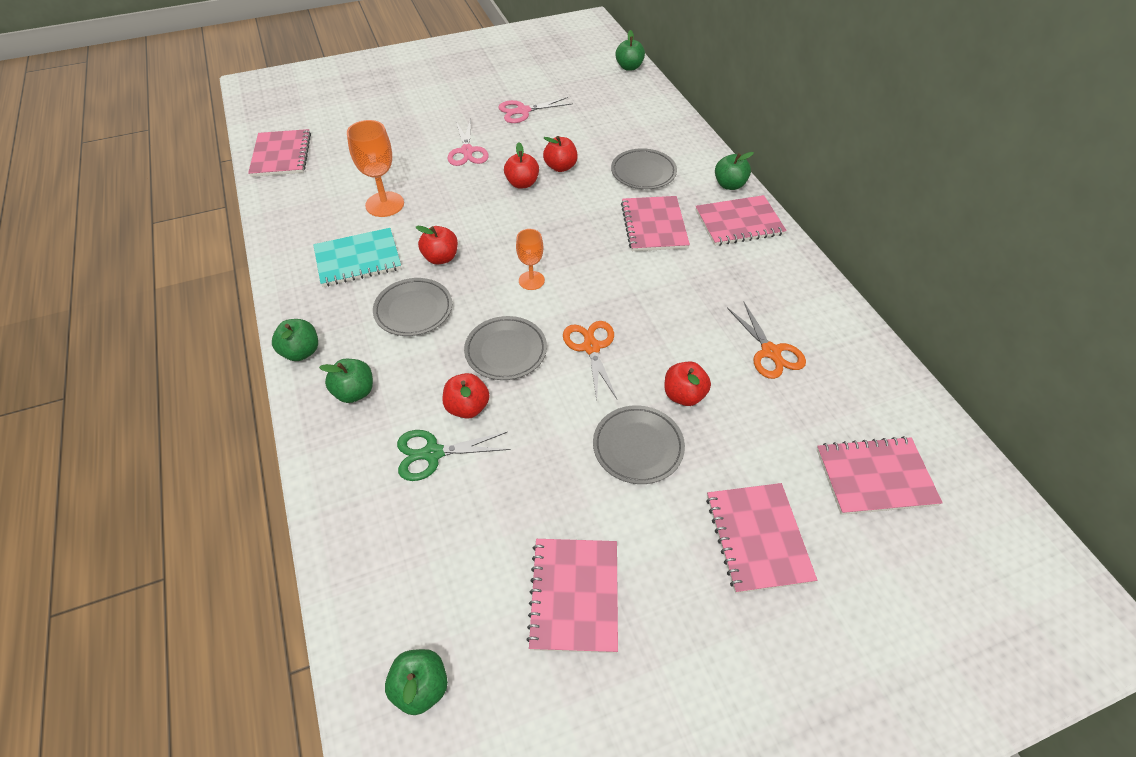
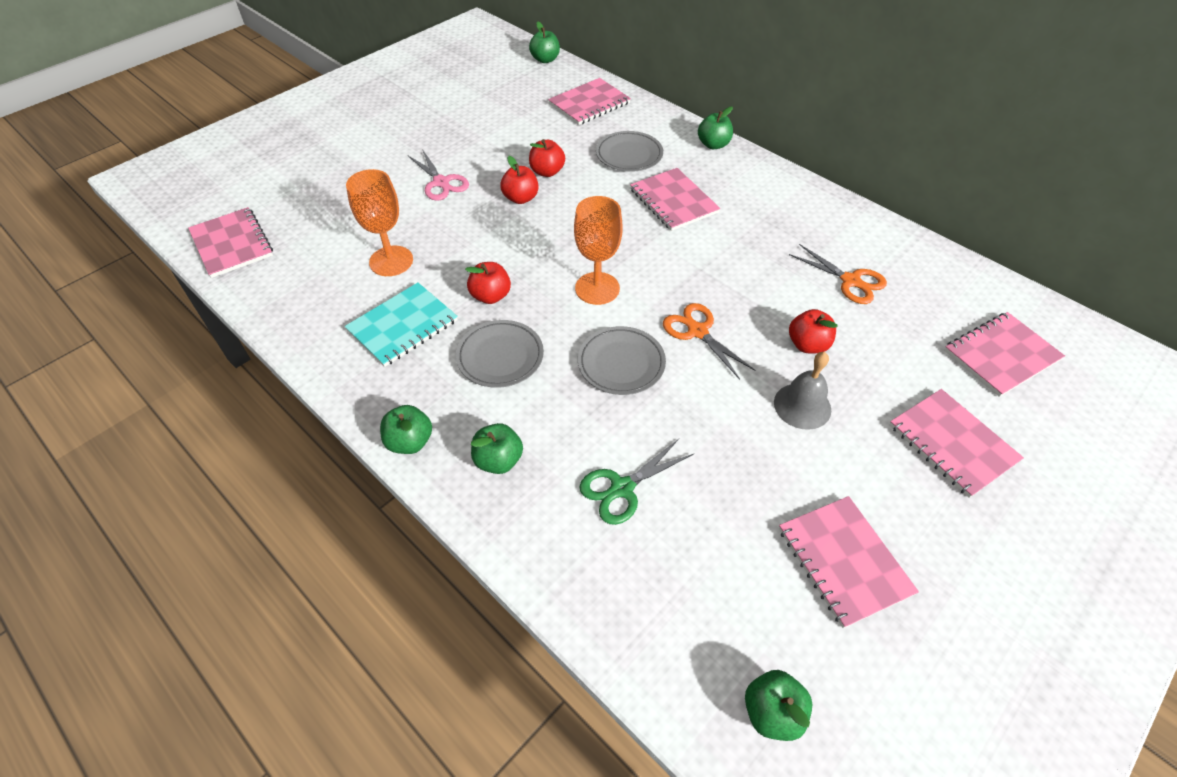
camera: 25 degrees left, 0 degrees up
red apple [443,373,489,419] -> none
pink scissors [498,97,573,123] -> none
orange goblet [516,229,545,290] -> orange goblet [574,196,623,305], size x1.61
grey plate [593,405,685,484] -> grey bell [774,352,831,430]
pink notebook [695,195,787,246] -> pink notebook moved to [548,78,631,125]

